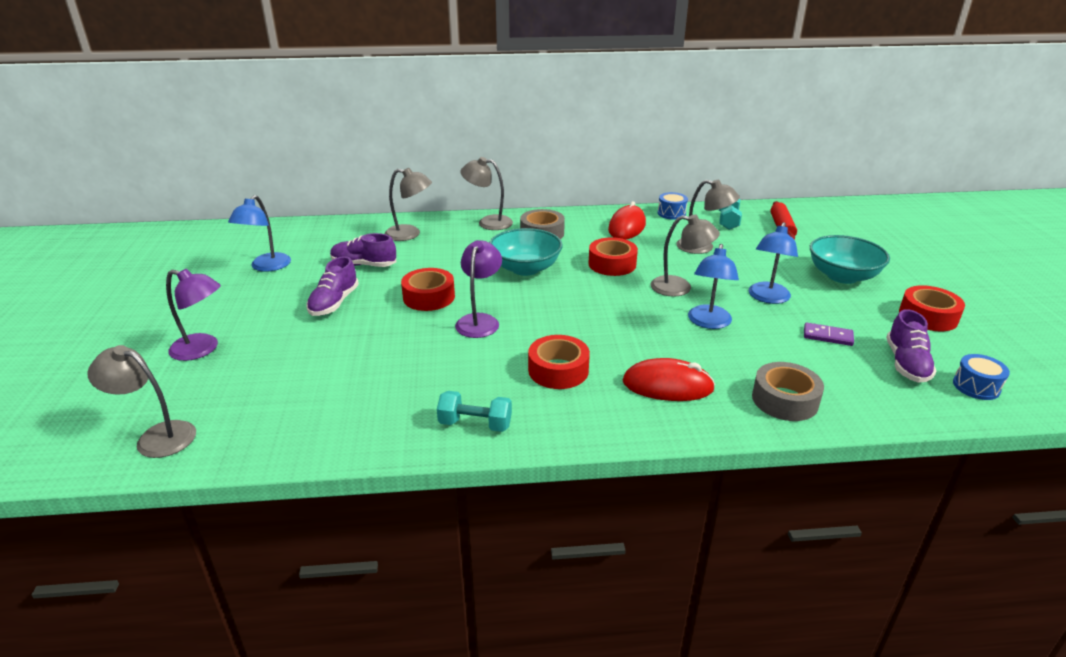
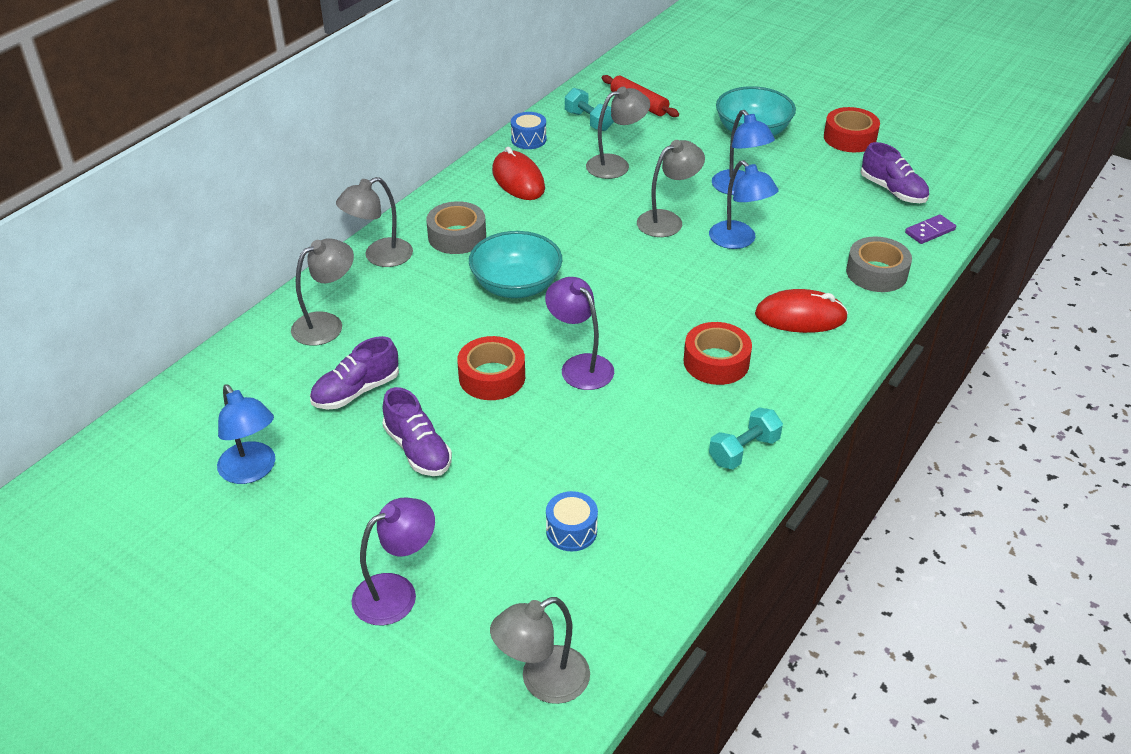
camera: 50 degrees left, 10 degrees up
red tape [589,237,638,276] -> none
red mouse [623,358,715,401] -> red mouse turned 45 degrees clockwise [755,289,848,333]
purple domino [804,322,854,346] -> purple domino moved to [905,214,956,244]
blue drum [953,354,1010,400] -> blue drum moved to [546,491,598,552]

